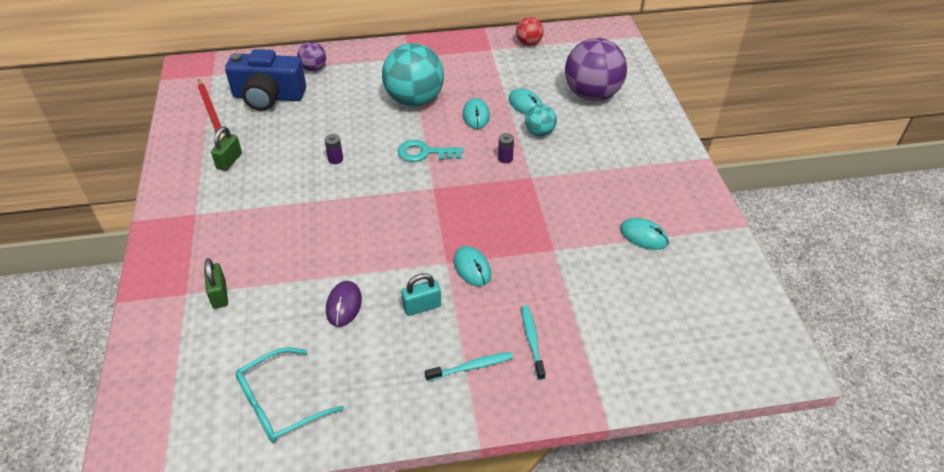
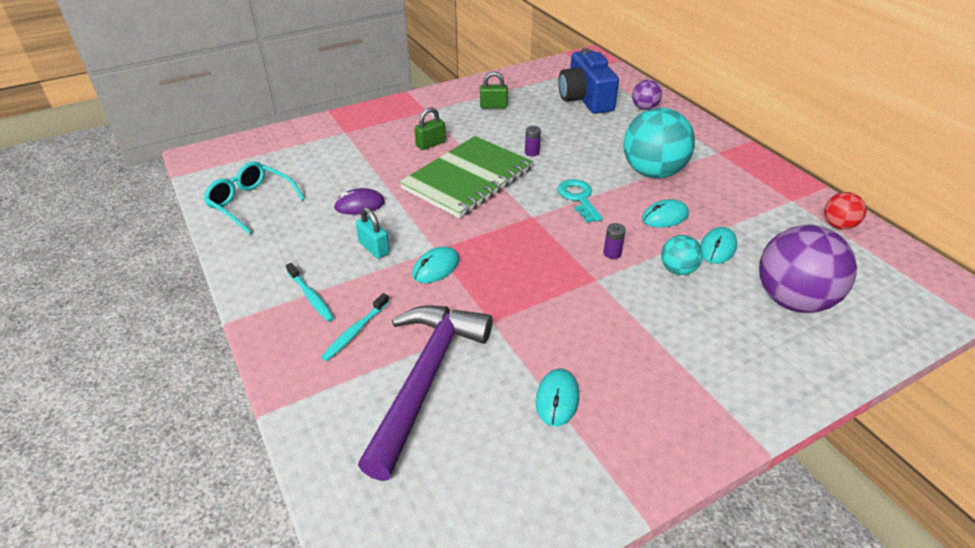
camera: 70 degrees right, 5 degrees down
red pencil [198,79,225,141] -> none
green padlock [204,258,228,309] -> green padlock moved to [414,107,446,150]
turquoise toothbrush [521,305,545,380] -> turquoise toothbrush turned 150 degrees clockwise [321,293,389,361]
none -> purple hammer [358,305,492,481]
none -> green notebook [400,136,533,218]

